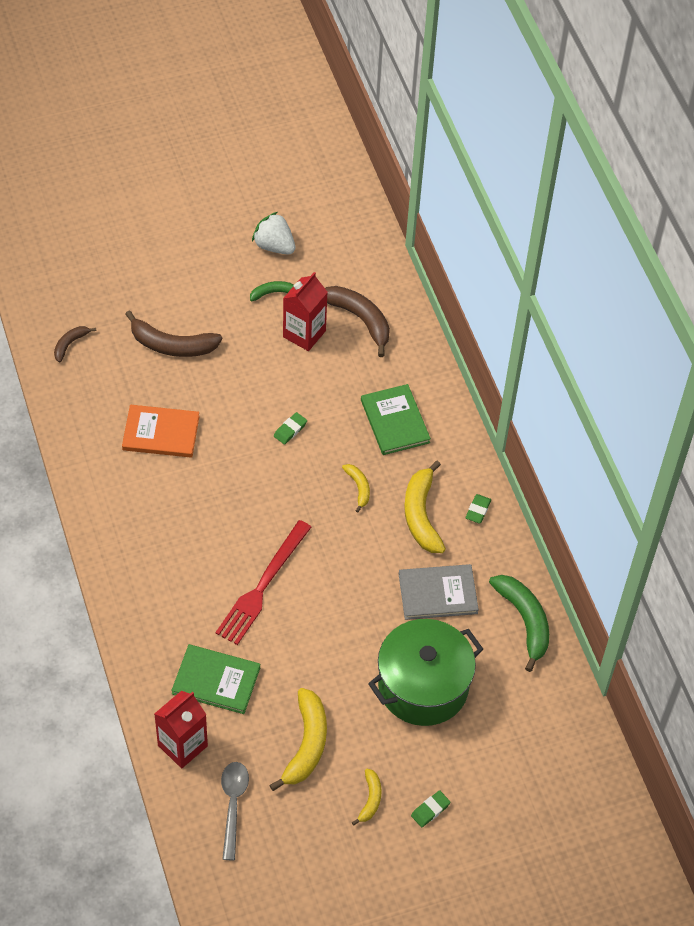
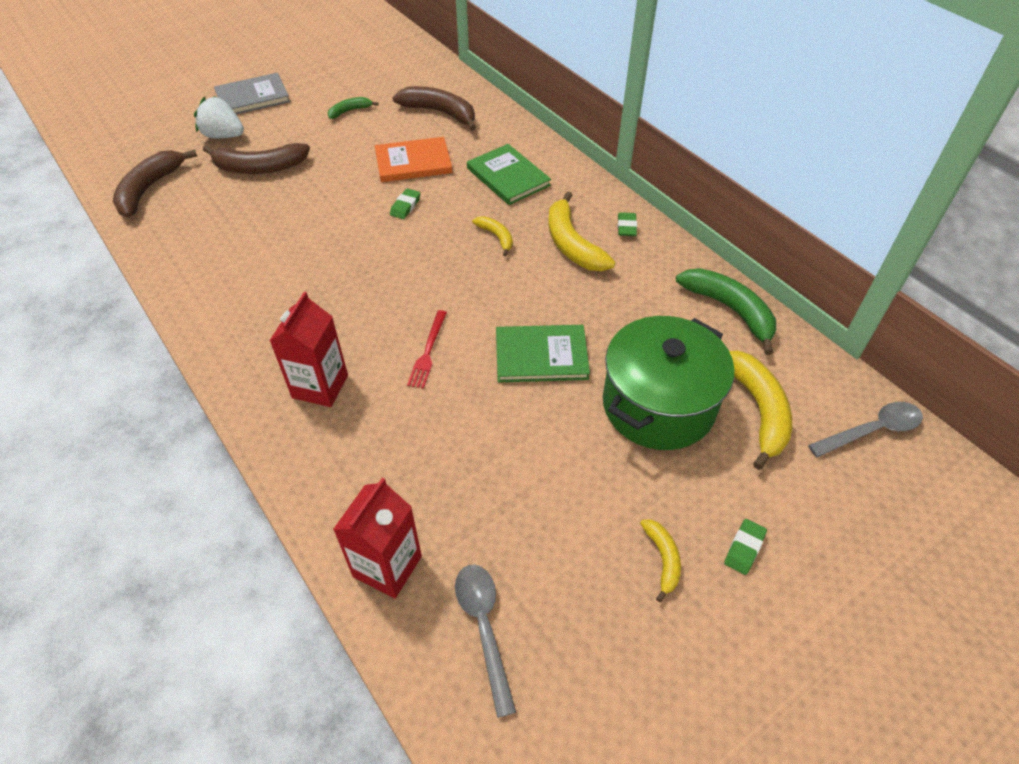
camera: 15 degrees left, 5 degrees down
brown banana [54,326,96,362] -> brown banana [113,149,197,217], size x1.87
orange book [122,405,200,458] -> orange book moved to [375,137,452,182]
green book [171,644,260,714] -> green book moved to [496,325,590,382]
red fork [215,520,311,645] -> red fork [407,310,447,389], size x0.54
white strawberry [252,212,295,255] -> white strawberry moved to [194,96,244,138]
yellow banana [269,688,327,791] -> yellow banana moved to [729,351,792,470]
red carton [283,272,328,351] -> red carton moved to [270,292,348,407]
grey book [399,564,479,620] -> grey book moved to [214,73,290,114]
none -> grey spoon [808,402,923,458]

